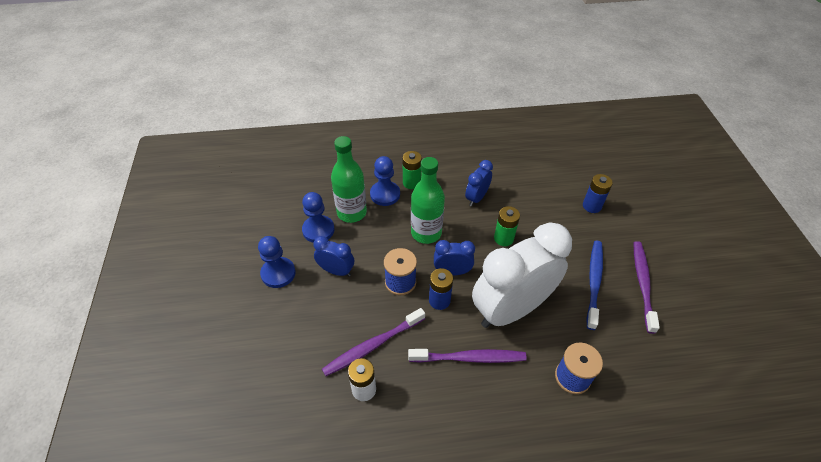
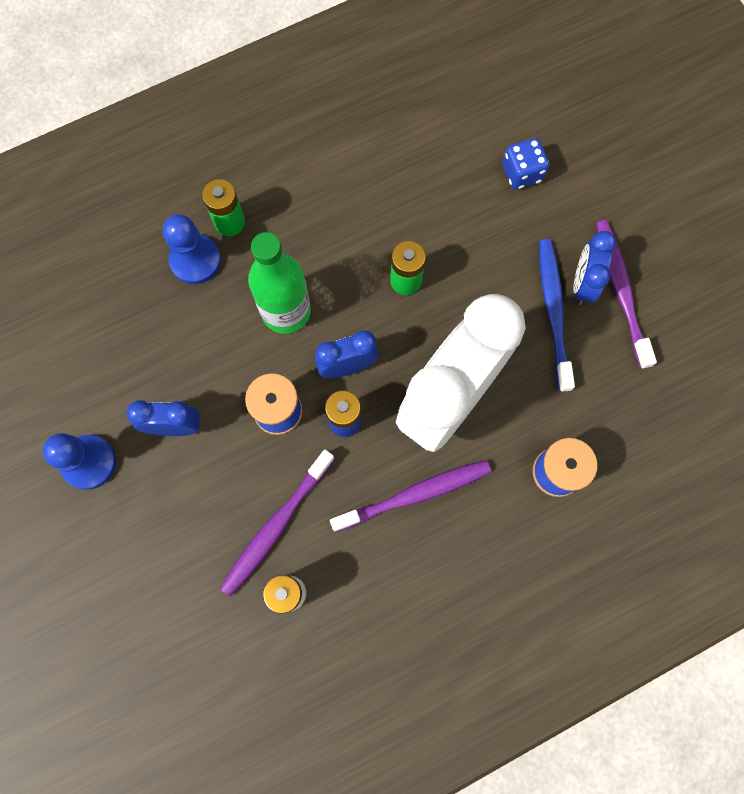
camera: 20 degrees left, 25 degrees up
blue pawn [302,192,335,242] -> none
green bottle [331,136,367,223] -> none
blue clock [465,160,493,206] -> blue clock moved to [573,231,616,305]
blue battery [583,174,613,213] -> blue dice [502,138,549,190]

